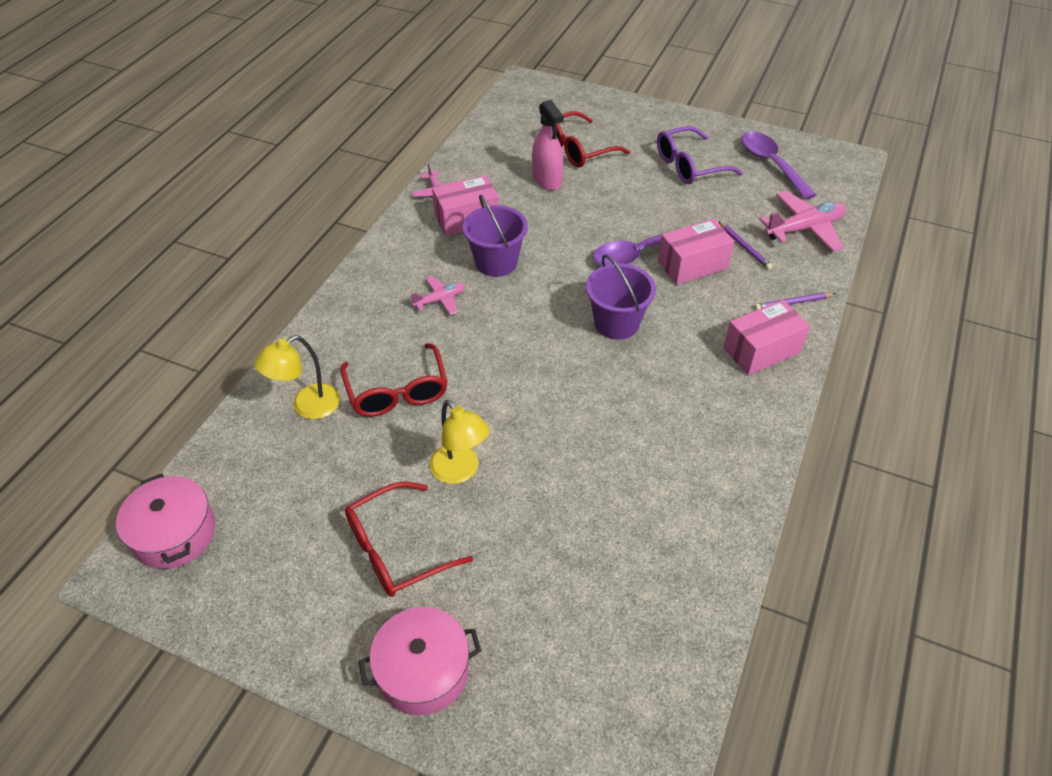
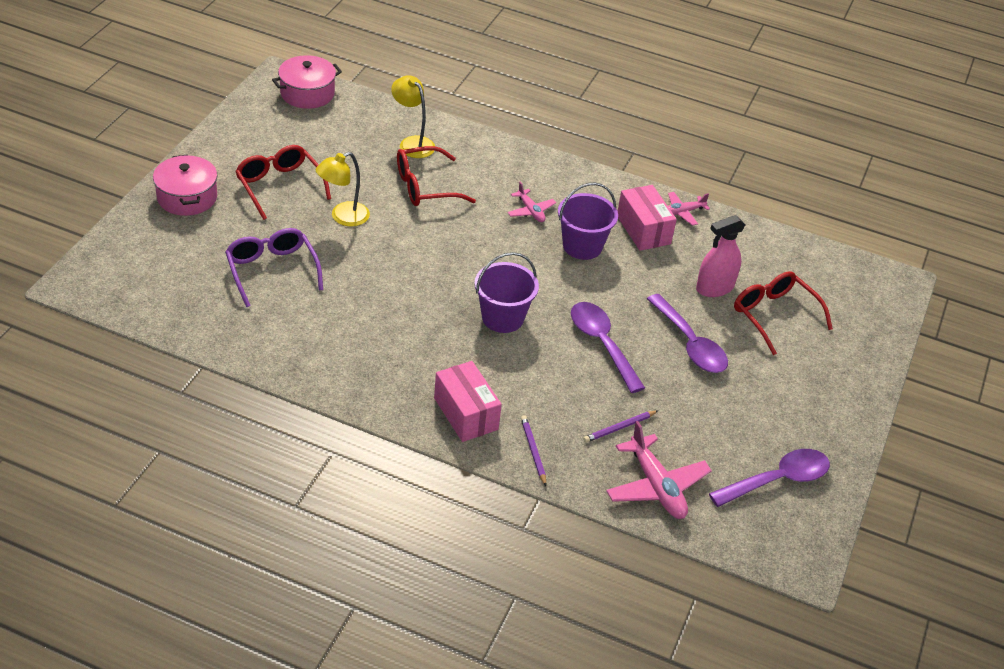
camera: 85 degrees right, 5 degrees down
purple glasses [657,126,743,184] -> purple glasses moved to [225,228,323,307]
pink box [658,219,734,285] -> none
none -> purple spoon [647,294,728,373]

